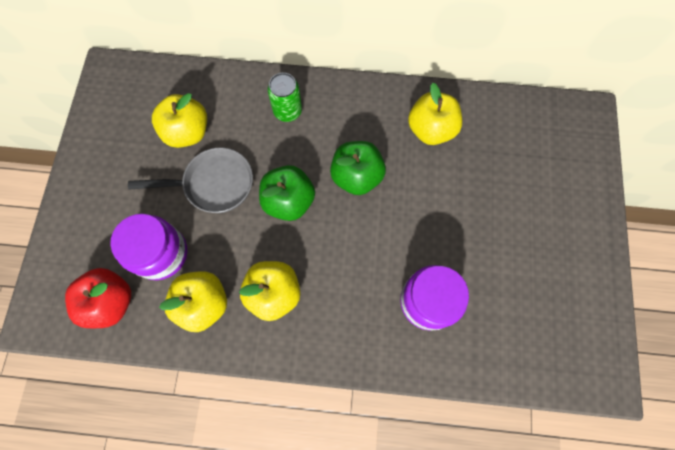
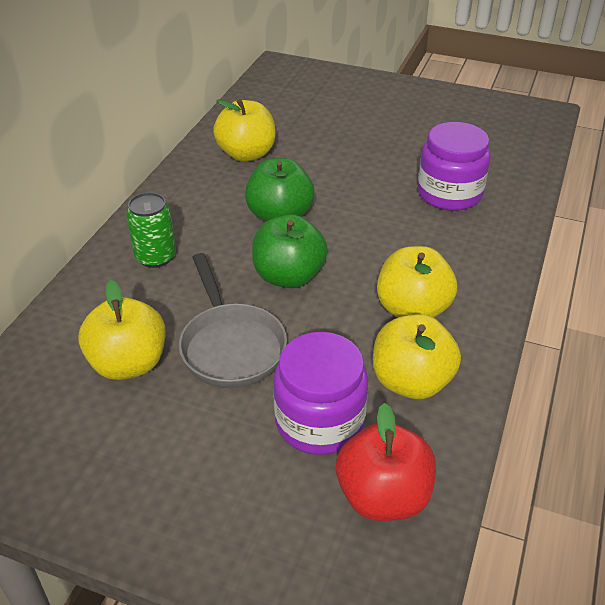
camera: 75 degrees left, 30 degrees down
grey pan [128,148,253,213] -> grey pan turned 150 degrees clockwise [179,253,287,388]

